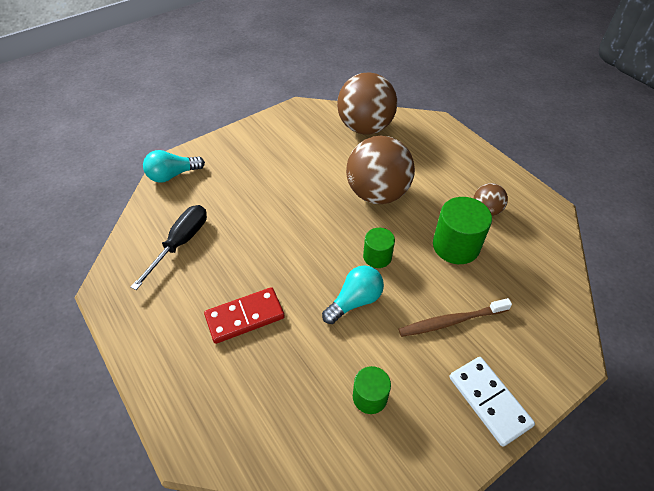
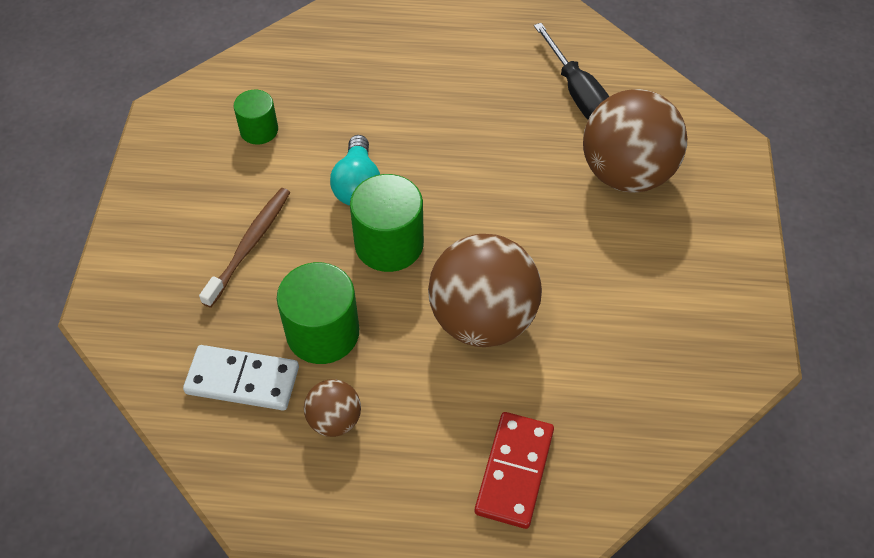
camera: 130 degrees right, 5 degrees up
turquoise light bulb [143,150,205,183] -> none
red domino [204,287,285,344] -> red domino moved to [475,412,554,529]
brown ball [337,72,397,135] -> brown ball moved to [583,89,687,193]
green cylinder [363,228,395,268] -> green cylinder [350,174,424,272], size x1.66
white domino [449,357,535,447] -> white domino moved to [183,345,299,410]

